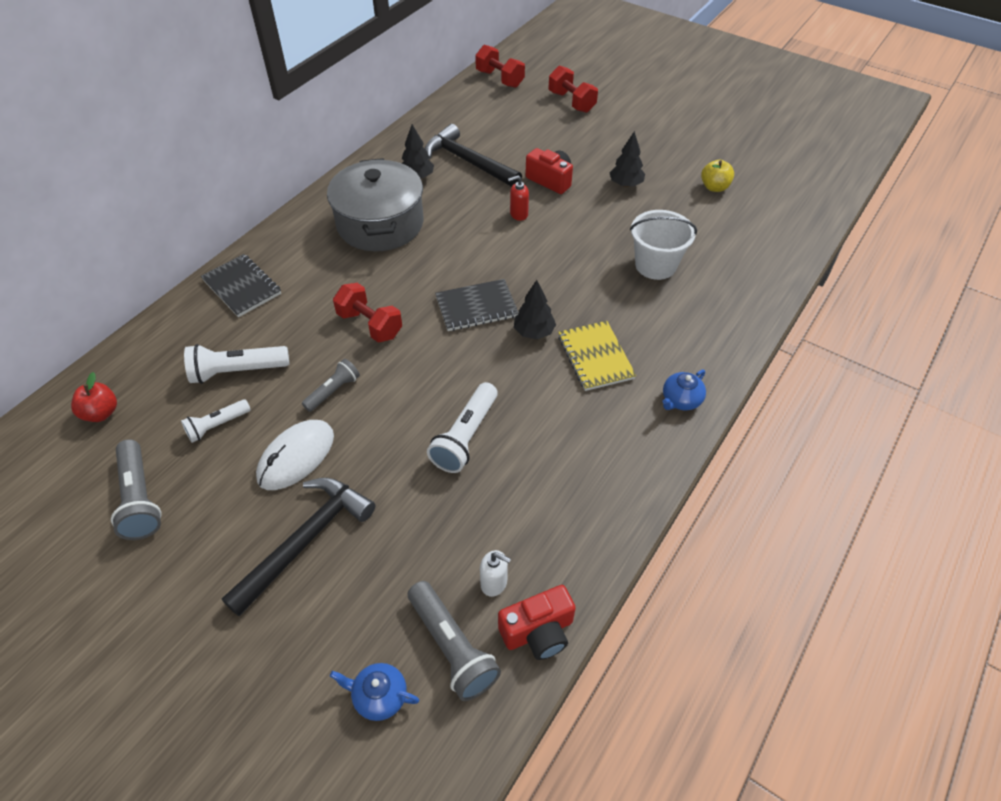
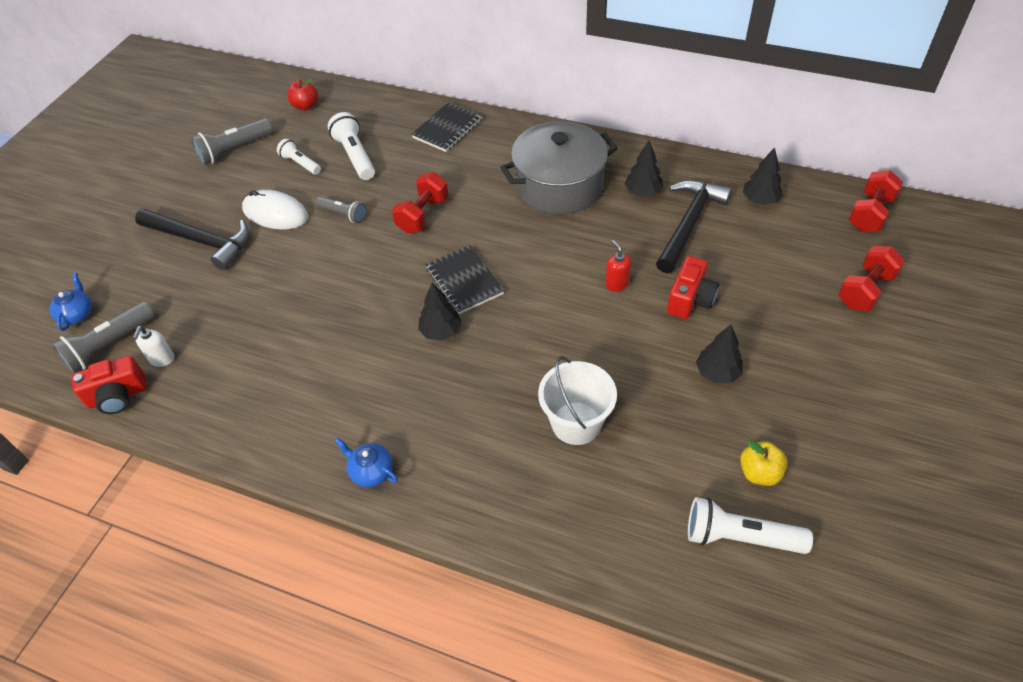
camera: 80 degrees right, 0 degrees up
white flashlight [427,382,498,473] -> white flashlight moved to [688,497,813,554]
red camera [498,585,576,660] -> red camera turned 75 degrees counterclockwise [72,356,147,414]
yellow notebook [558,321,636,391] -> none
none -> black tree [743,147,783,205]

